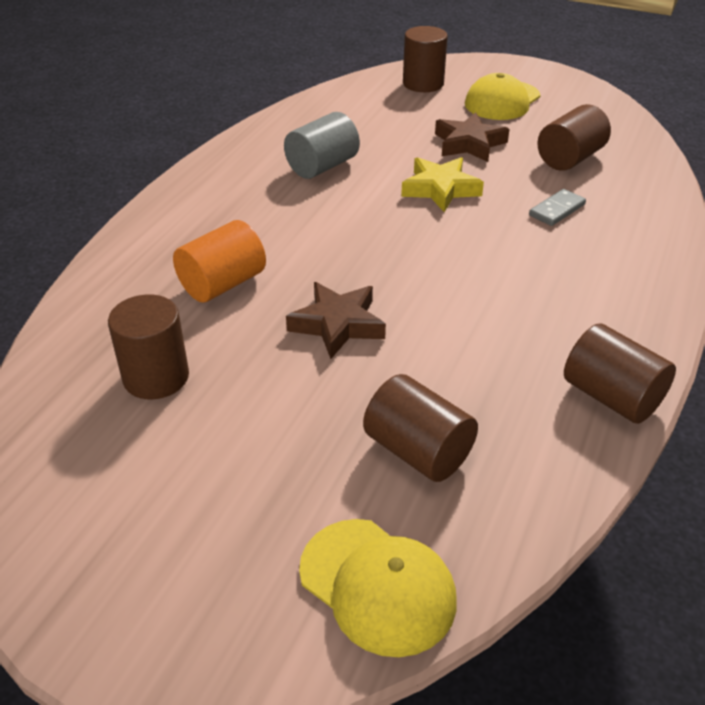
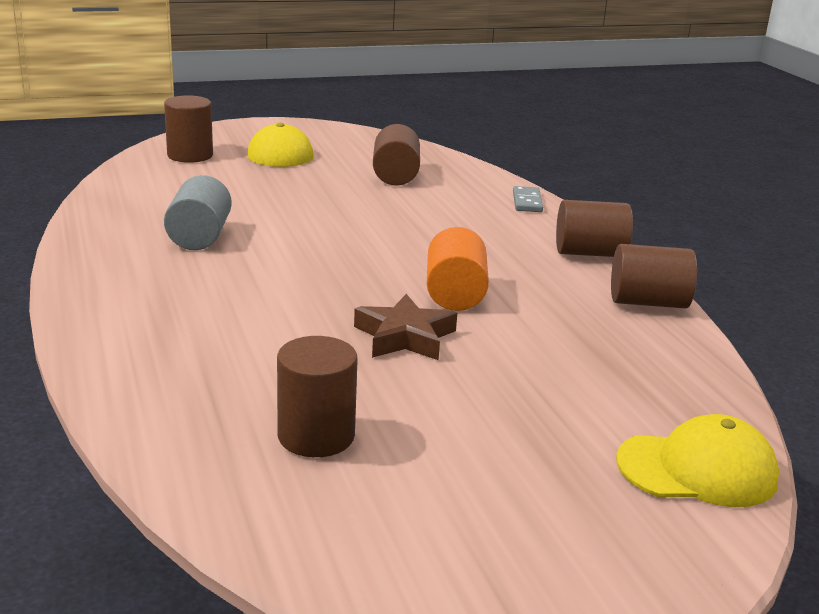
camera: 45 degrees left, 15 degrees down
orange cylinder [173,220,266,303] -> orange cylinder moved to [427,227,489,311]
brown cylinder [363,374,478,482] -> brown cylinder moved to [556,200,633,257]
yellow star [401,157,484,212] -> none
brown star [435,112,510,162] -> none
grey domino [529,189,586,226] -> grey domino moved to [513,186,543,212]

